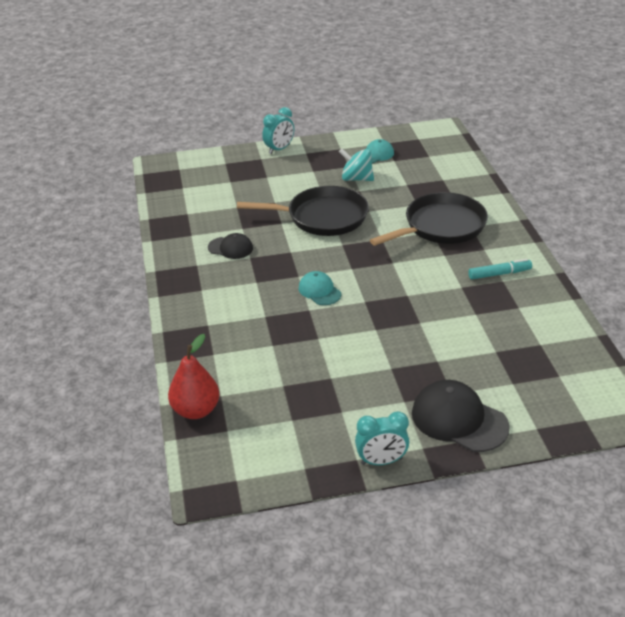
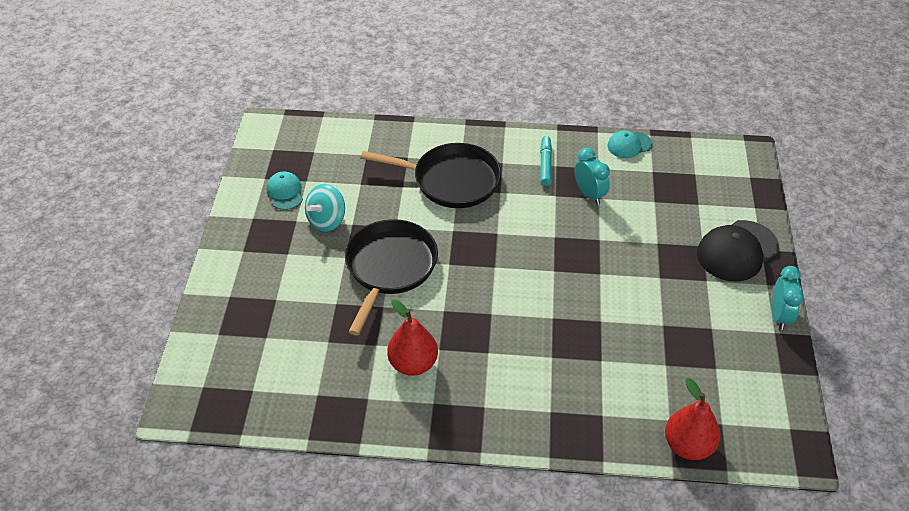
camera: 75 degrees left, 10 degrees up
black cap [208,233,253,259] -> red pear [387,299,438,376]
turquoise clock [262,107,294,154] -> turquoise clock moved to [574,148,610,205]
turquoise cap [299,271,341,305] -> turquoise cap moved to [607,130,653,158]
black pan [370,192,488,246] -> black pan turned 120 degrees clockwise [361,143,501,208]

